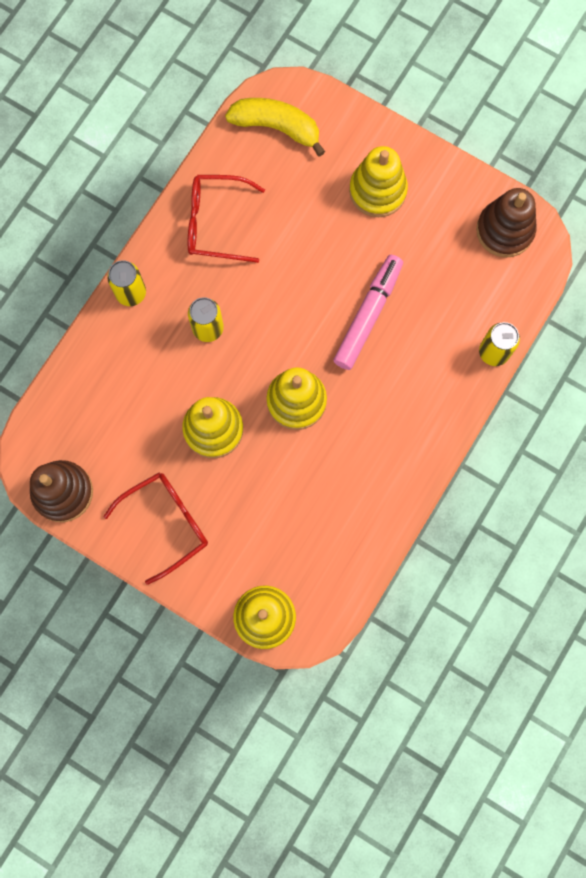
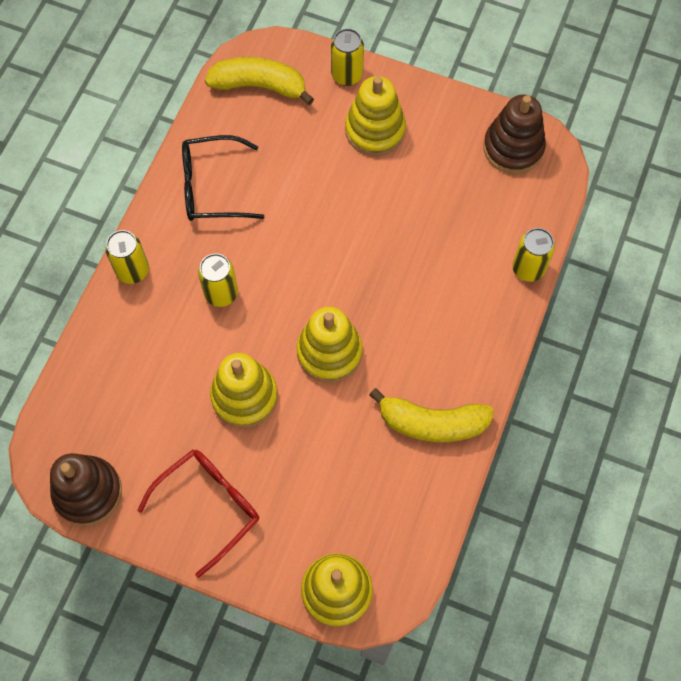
camera: 10 degrees left, 10 degrees down
red glasses [188,175,265,263] -> black glasses [182,135,264,221]
pink marker [333,255,403,370] -> none
none -> yellow can [331,29,364,86]
none -> yellow banana [369,388,494,442]

